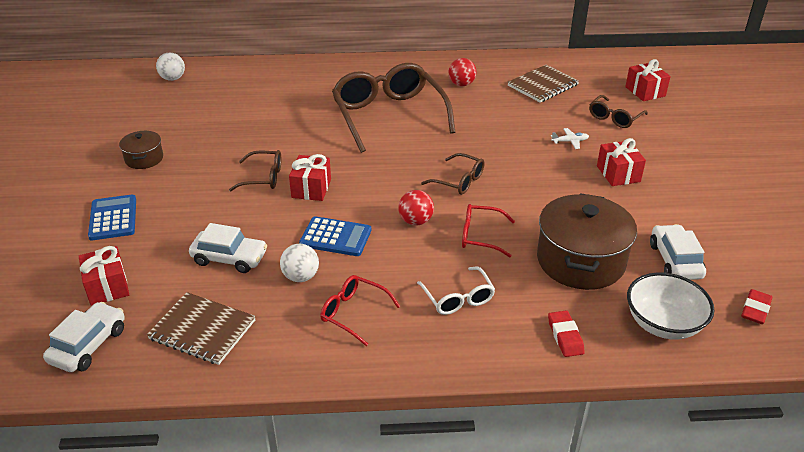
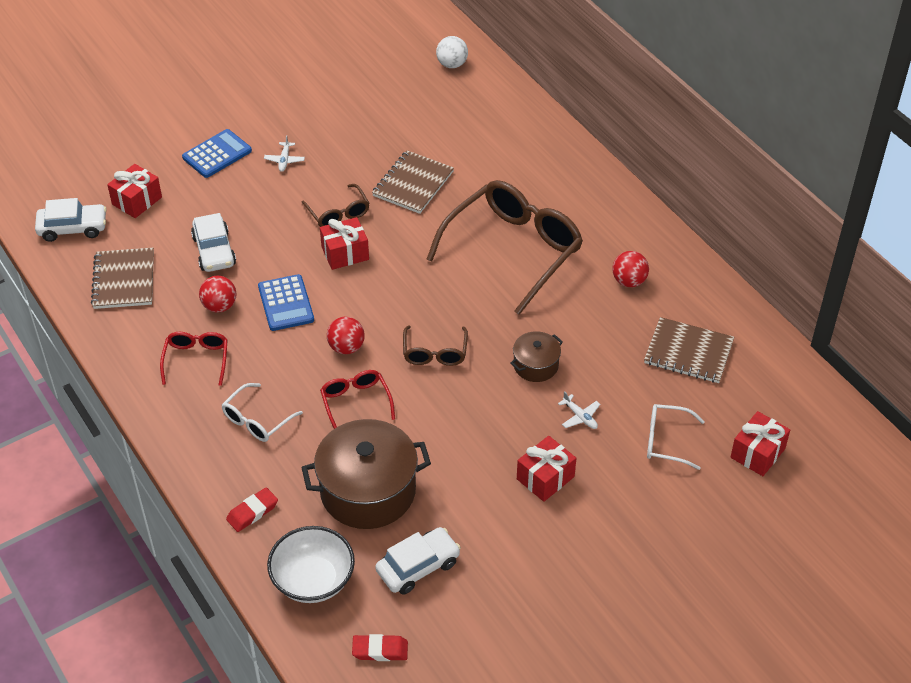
camera: 60 degrees right, 10 degrees up
brown pot [119,131,163,169] -> brown pot moved to [510,331,563,382]
white ball [280,244,319,282] -> red ball [199,276,236,313]
brown glasses [589,95,648,128] -> white glasses [647,404,705,470]
none -> white plane [264,135,305,172]
none -> brown notebook [372,150,454,214]

